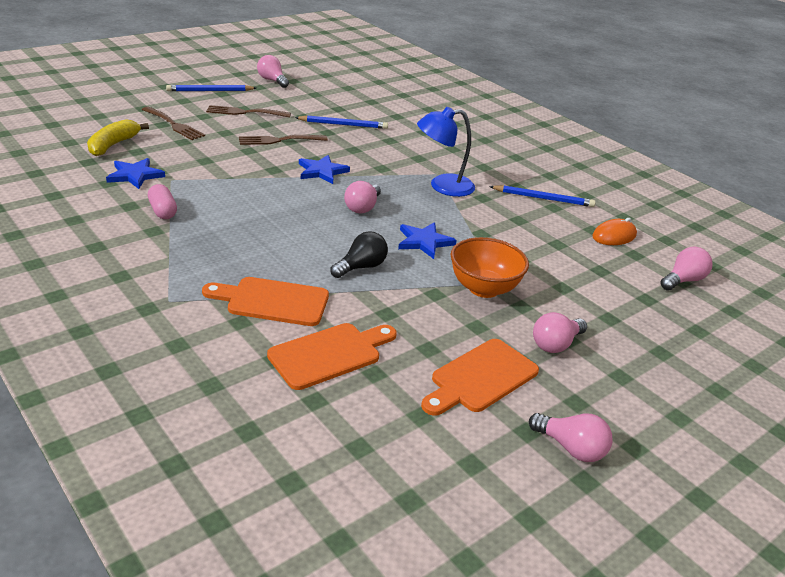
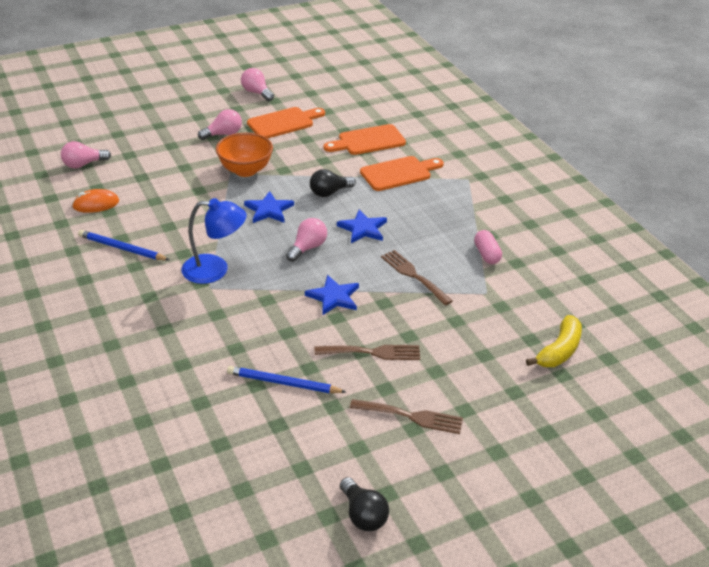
camera: 165 degrees left, 5 degrees up
blue star [106,158,165,189] -> blue star moved to [337,209,387,243]
brown fork [142,107,205,140] -> brown fork moved to [381,250,453,305]
blue pencil [166,85,256,91] -> none
orange cutting board [202,277,329,326] -> orange cutting board turned 45 degrees counterclockwise [360,156,444,191]
pink light bulb [257,55,289,88] -> black light bulb [340,477,389,531]

